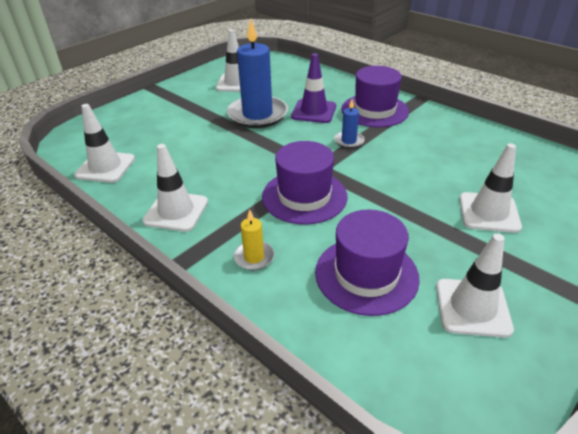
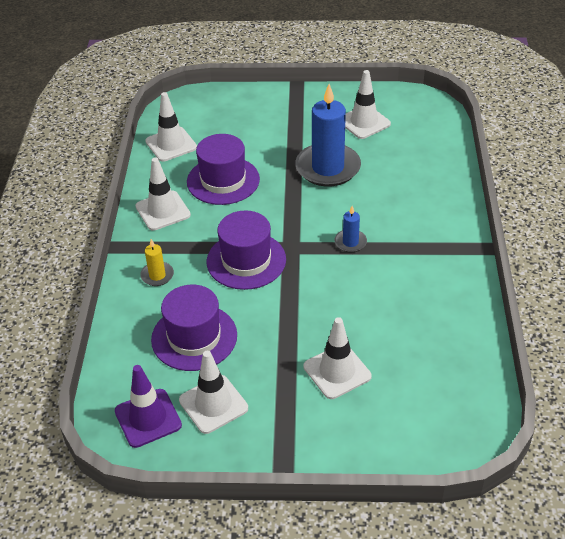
camera: 50 degrees right, 5 degrees up
purple traffic cone [291,53,336,123] -> purple traffic cone moved to [115,365,182,448]
purple hat [341,66,409,127] -> purple hat moved to [187,134,260,205]

